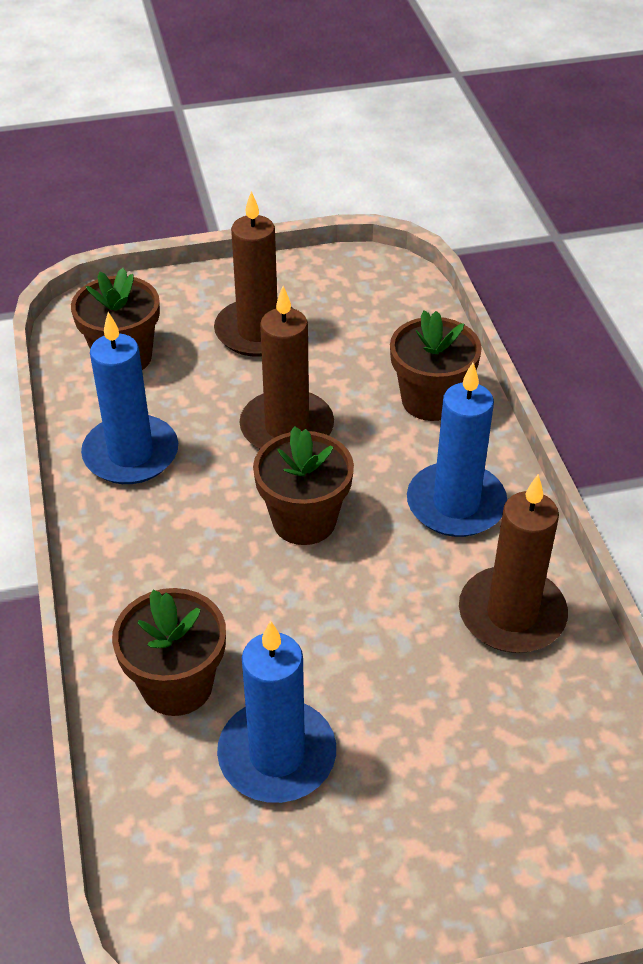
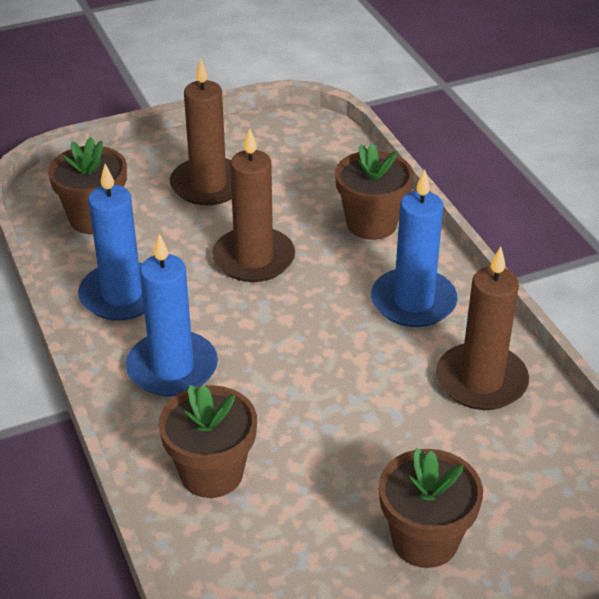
camera: 10 degrees left, 5 degrees down
blue candle [217,620,336,803] -> blue candle moved to [126,234,218,397]
brown flower pot [253,426,354,545] -> brown flower pot moved to [379,448,483,568]

